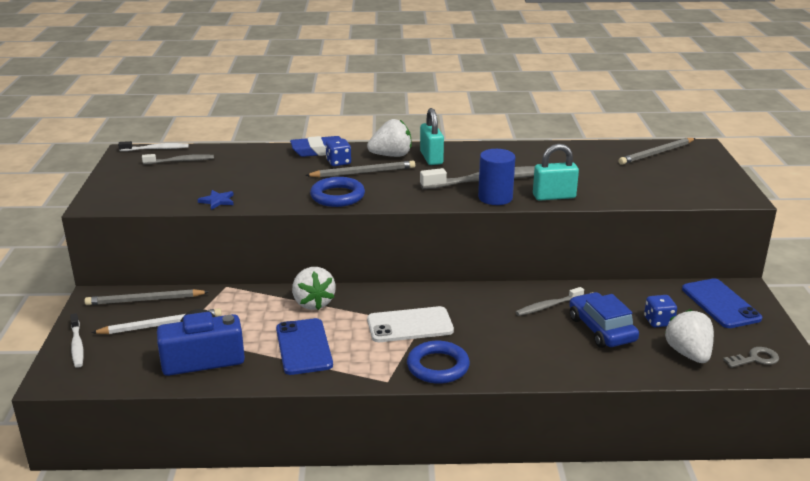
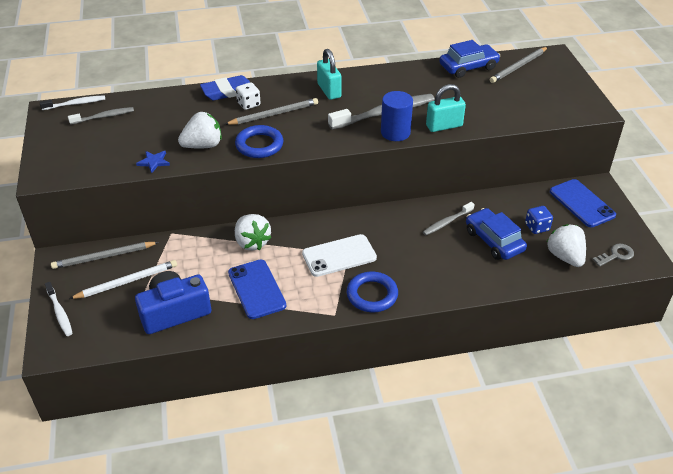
camera: 10 degrees left, 15 degrees up
blue dice [326,139,351,166] -> white dice [236,82,261,110]
white strawberry [367,119,412,157] -> white strawberry moved to [178,112,222,149]
none -> blue car [440,40,500,78]

